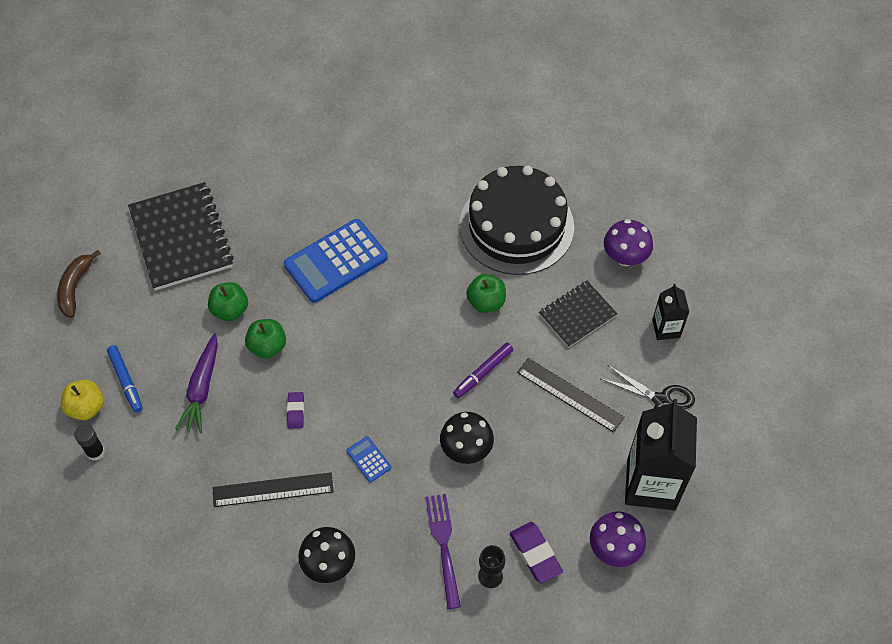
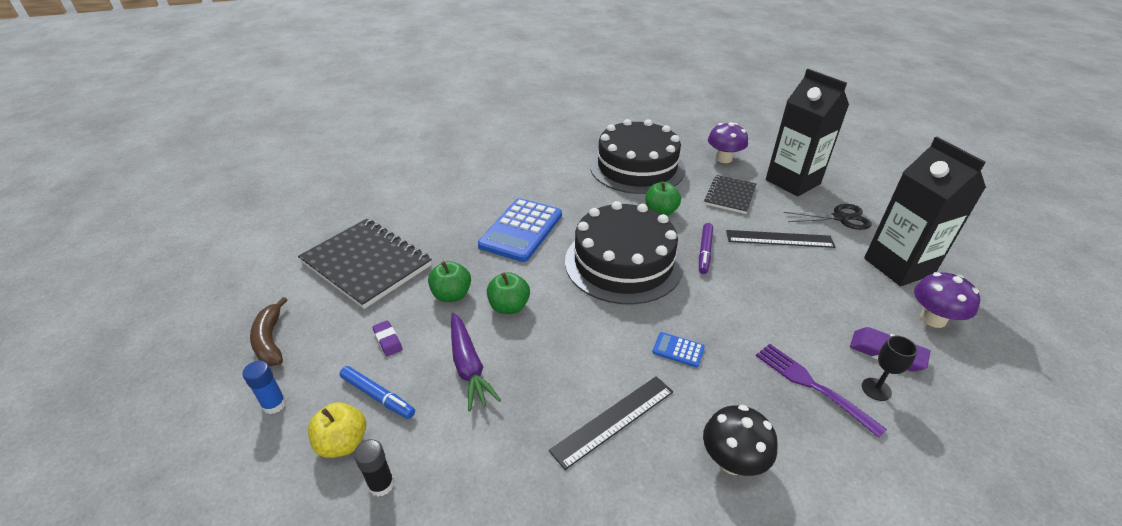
camera: 30 degrees left, 20 degrees down
purple eraser [287,392,304,429] -> purple eraser moved to [372,320,403,357]
black mushroom [440,412,494,464] -> none
black carton [652,284,689,340] -> black carton [766,69,849,197], size x1.98
none -> blue glue stick [242,360,286,414]
none -> black cake [565,201,683,305]

